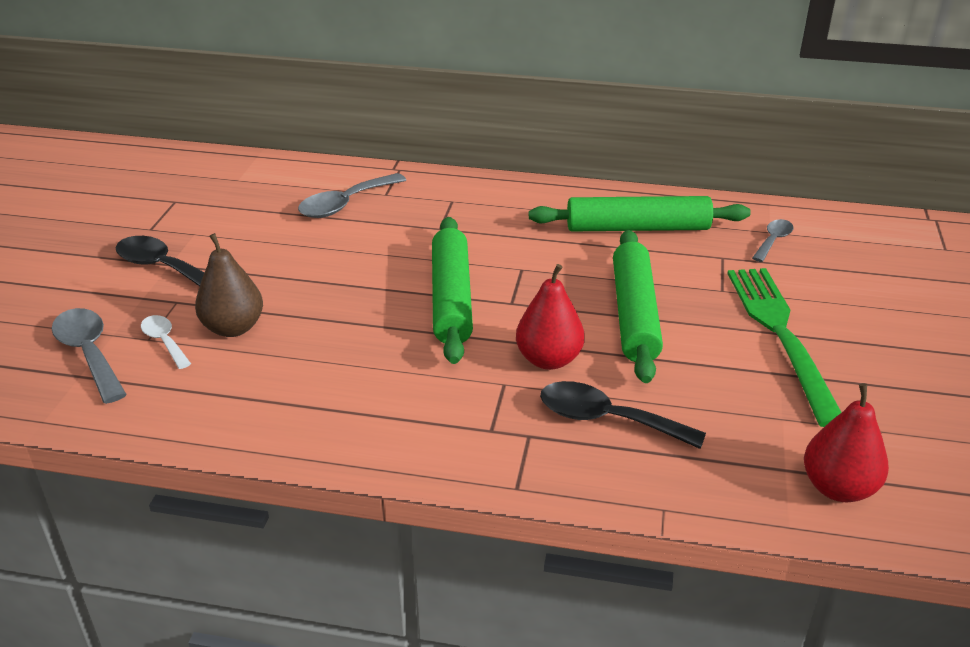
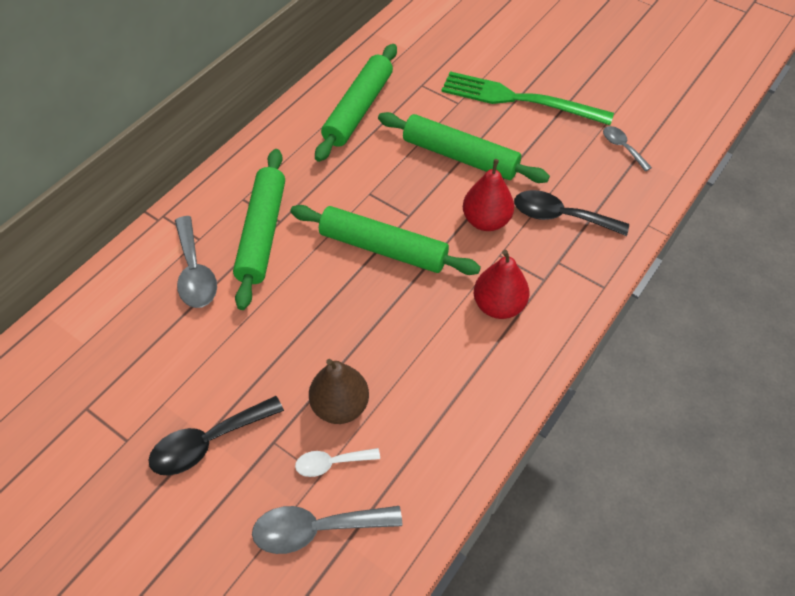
camera: 65 degrees left, 20 degrees up
black spoon [540,381,706,449] -> black spoon turned 60 degrees clockwise [514,190,629,236]
grey spoon [752,219,794,262] -> grey spoon moved to [603,126,652,172]
red pear [804,383,889,502] -> red pear moved to [474,250,529,319]
none -> green rolling pin [233,149,285,310]

